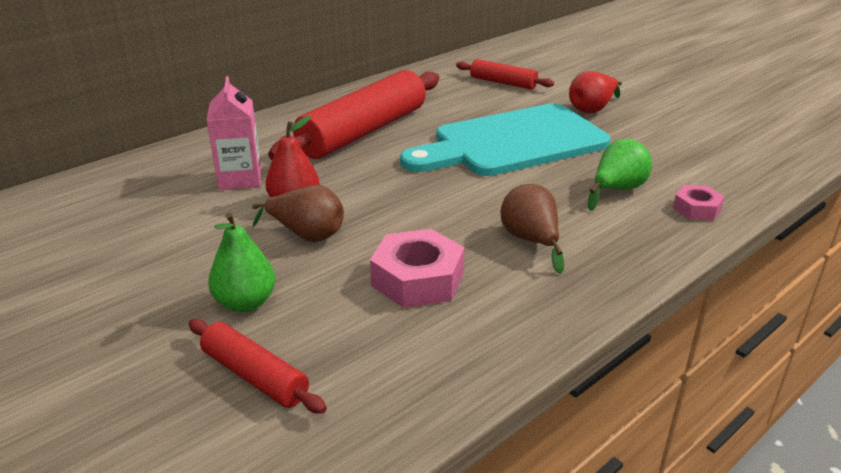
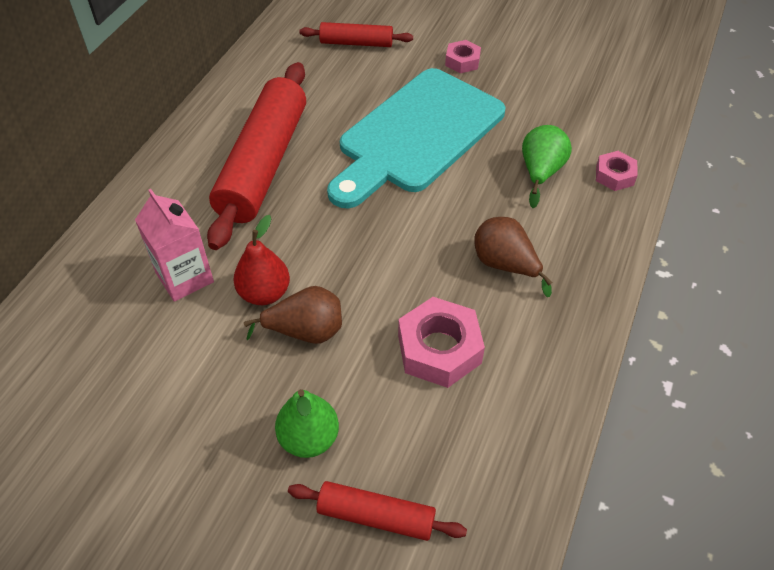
camera: 25 degrees left, 20 degrees up
red pear [569,71,622,114] -> pink nut [445,40,481,73]

